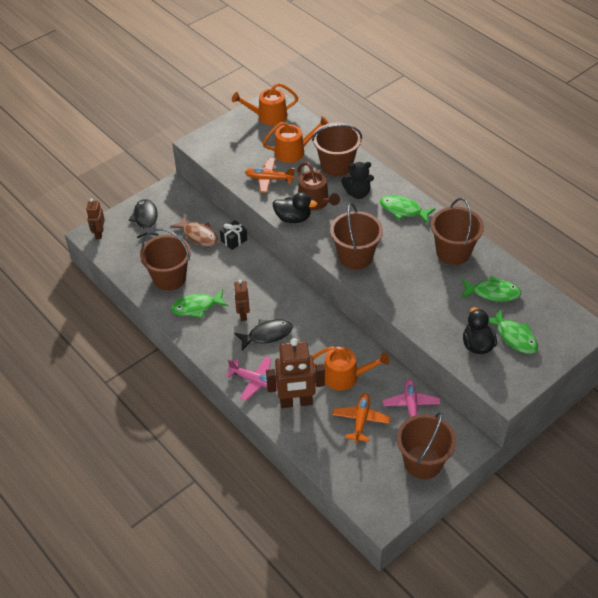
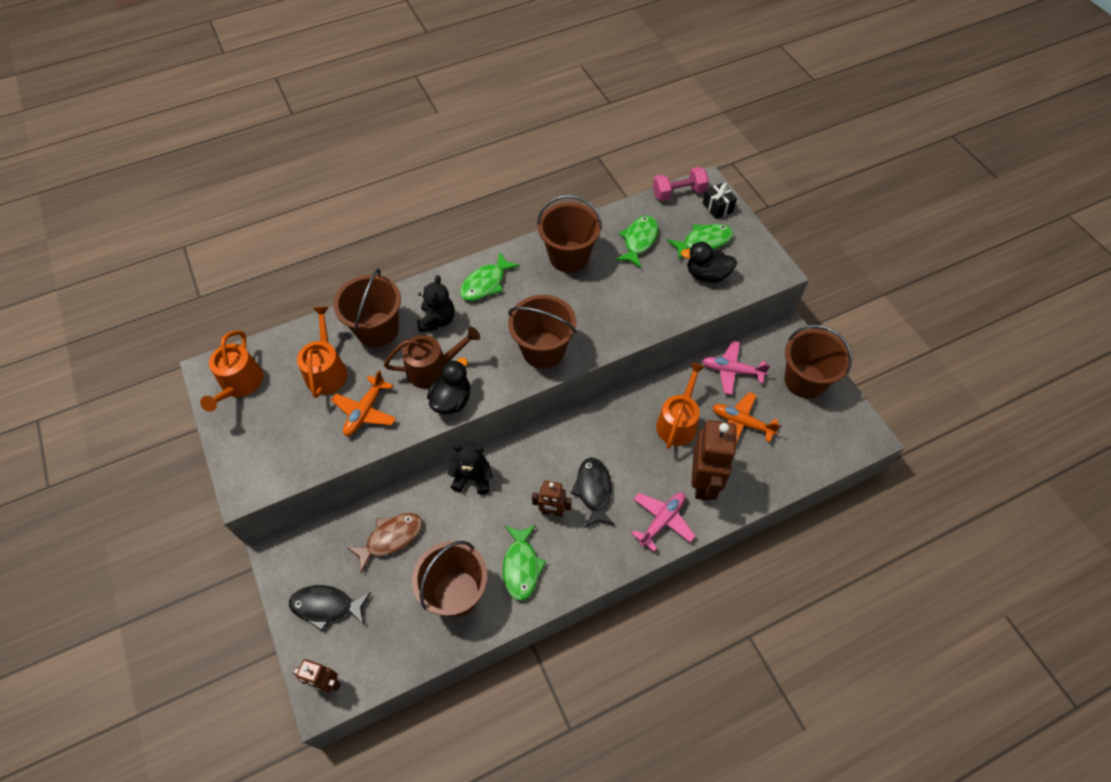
camera: 75 degrees left, 10 degrees up
black gift [220,220,247,250] -> black gift moved to [703,183,737,219]
none -> black teddy bear [447,442,493,495]
none -> pink dumbbell [653,167,709,201]

